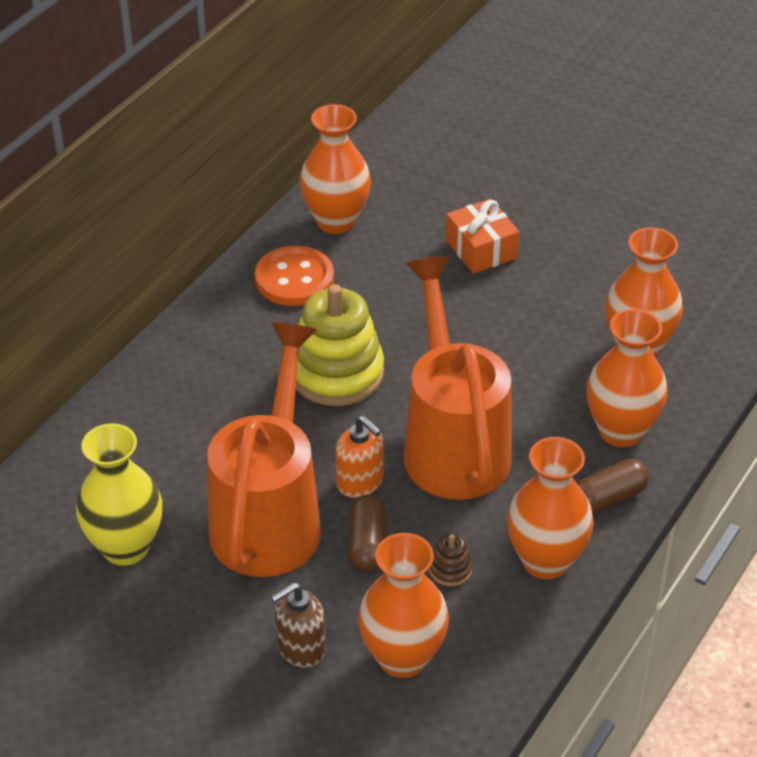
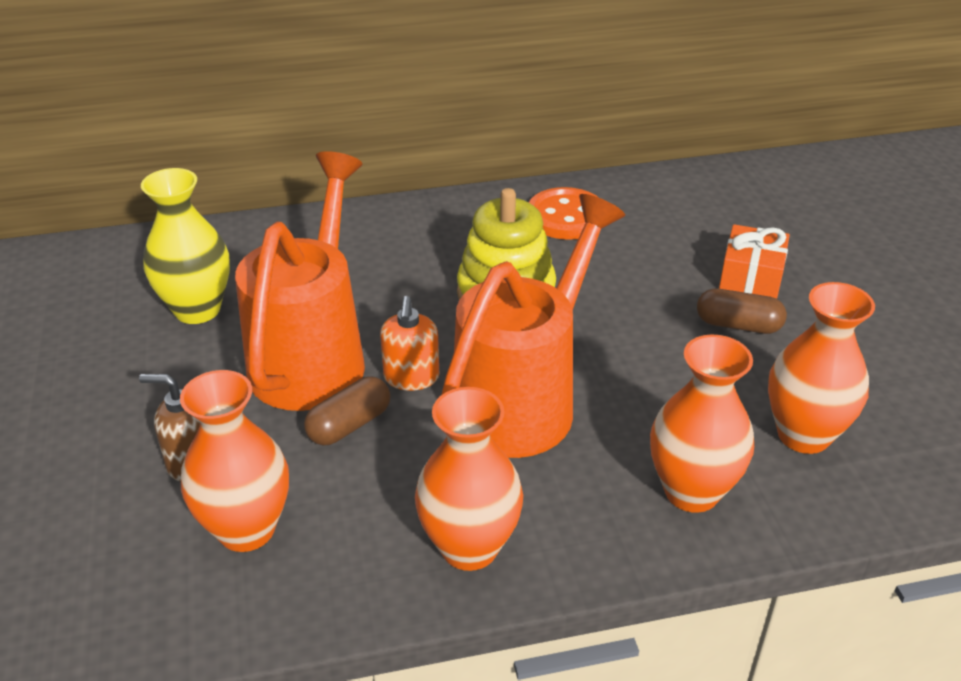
camera: 45 degrees right, 5 degrees down
orange watering can [207,322,321,577] -> orange watering can turned 45 degrees counterclockwise [235,151,365,411]
orange vase [300,104,371,234] -> none
brown stacking toy [429,533,472,586] -> none
brown capsule [577,459,649,514] -> brown capsule moved to [697,289,787,334]

